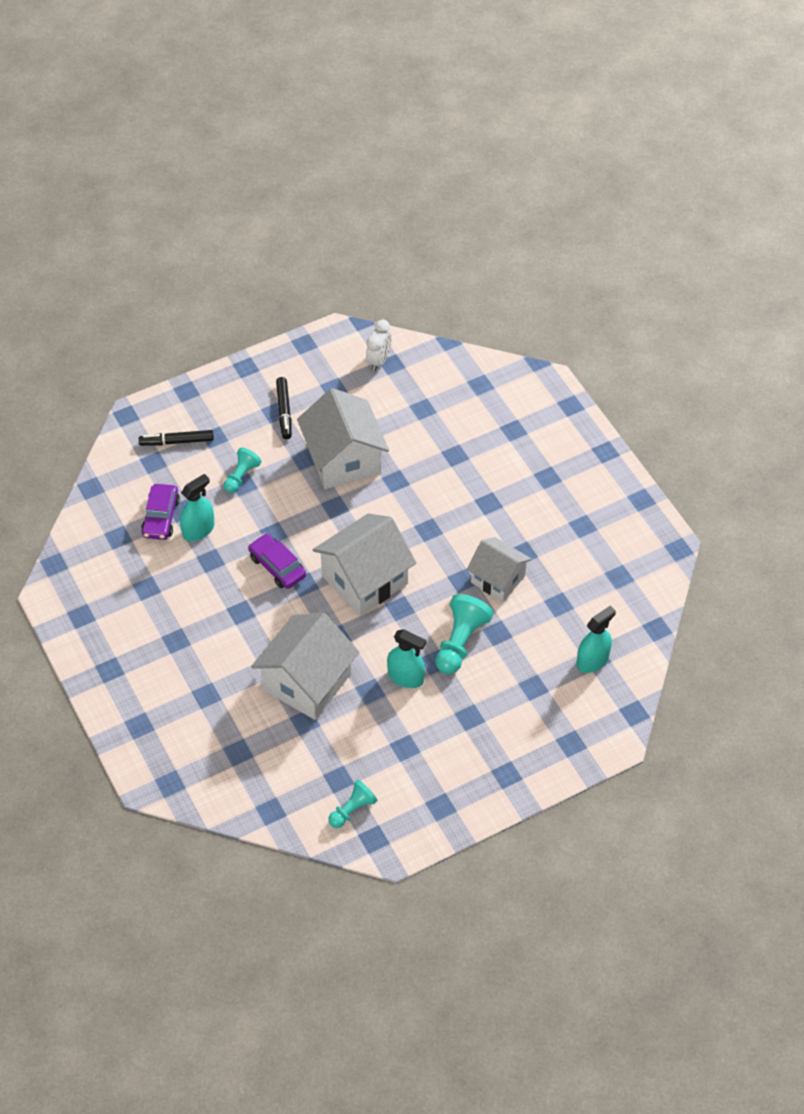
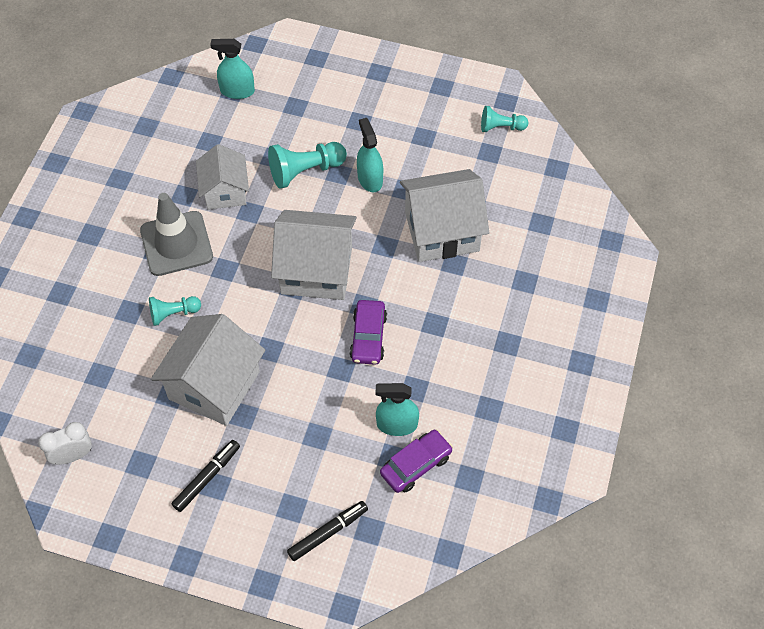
camera: 135 degrees left, 5 degrees up
black marker [139,430,214,446] -> black marker turned 75 degrees counterclockwise [287,501,368,561]
turquoise pawn [224,448,261,493] -> turquoise pawn moved to [149,296,201,326]
none -> grey traffic cone [140,193,213,276]

